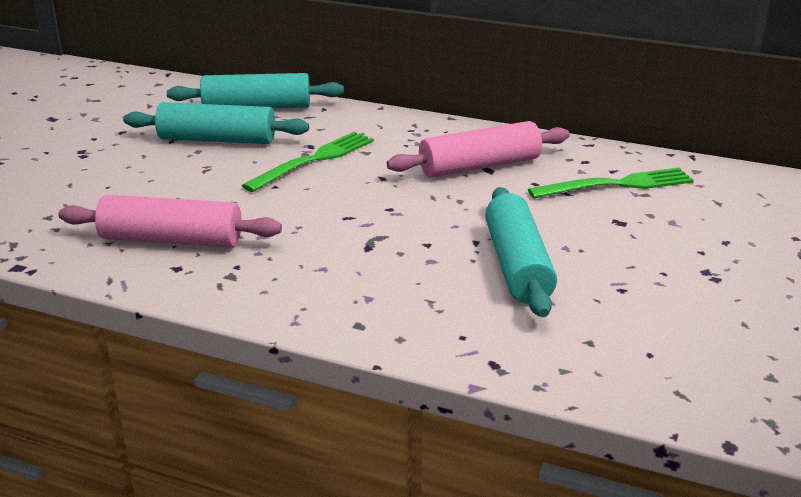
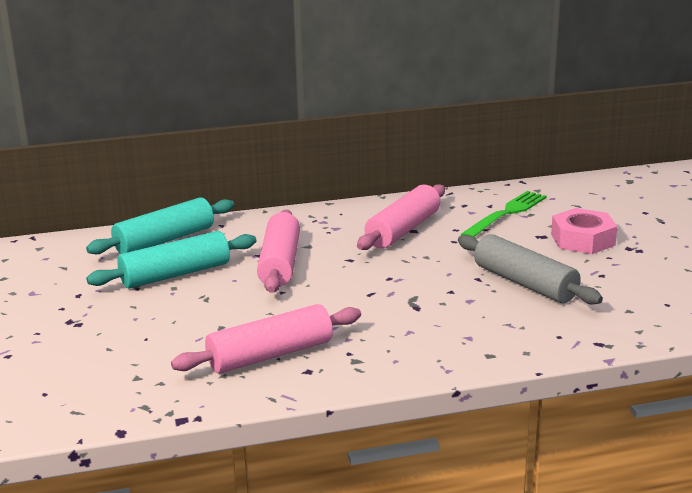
camera: 35 degrees left, 5 degrees down
green fork [242,132,374,192] -> pink rolling pin [257,210,300,293]
turquoise rolling pin [485,187,557,317] -> grey rolling pin [458,234,603,304]
none -> pink nut [551,208,617,254]

